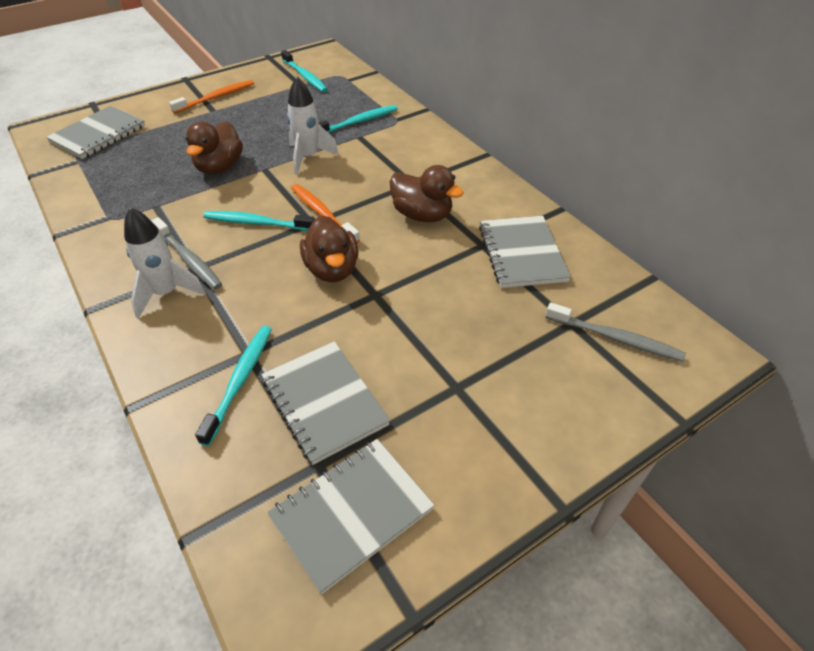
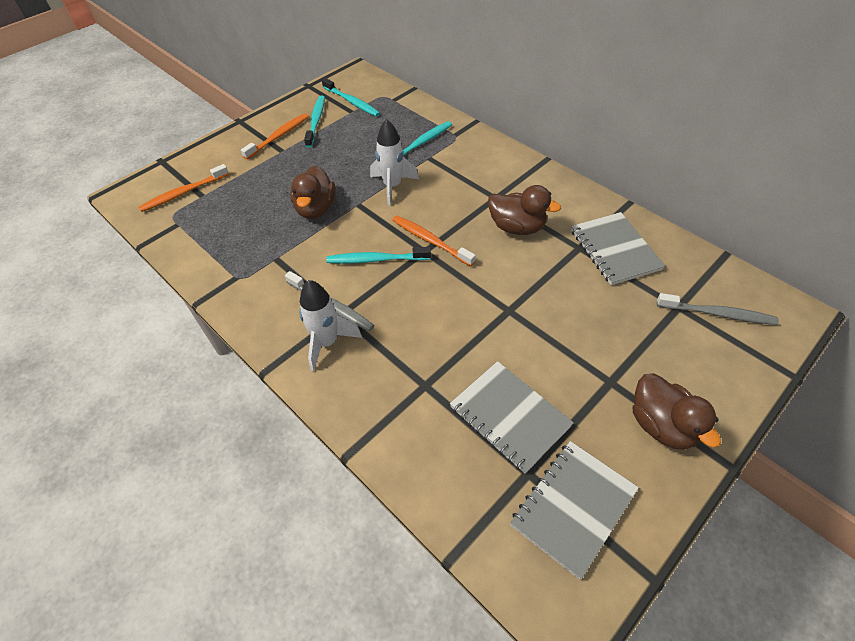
camera: 10 degrees left, 5 degrees up
grey notebook [46,106,145,159] -> orange toothbrush [139,164,229,212]
turquoise toothbrush [195,326,272,446] -> turquoise toothbrush moved to [304,96,325,148]
brown duck [300,215,358,282] -> brown duck moved to [633,373,721,450]

